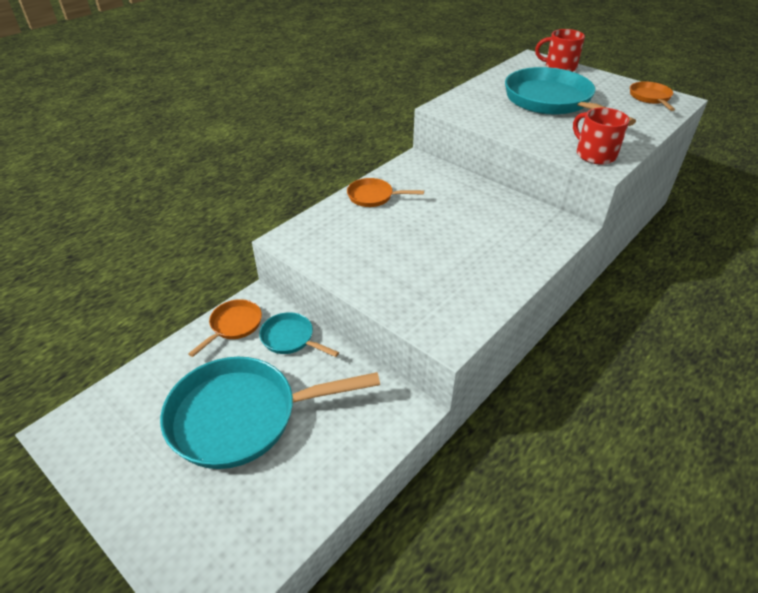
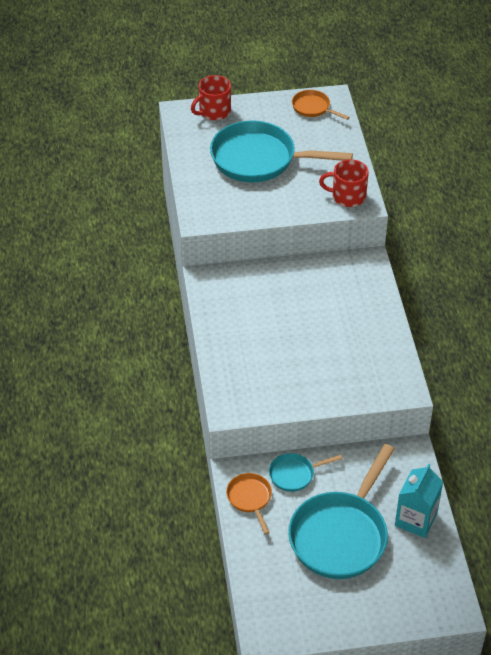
camera: 50 degrees left, 5 degrees up
orange pan [347,178,424,207] -> none
none -> turquoise carton [395,464,443,538]

